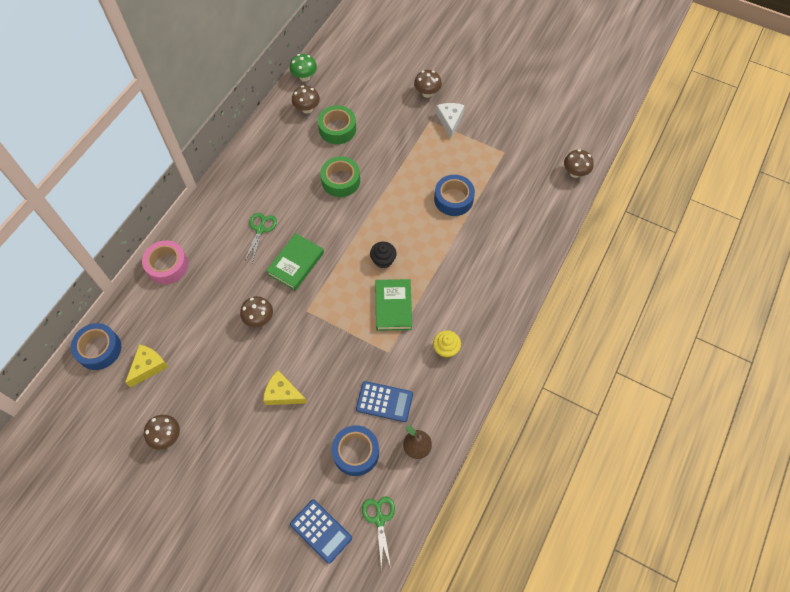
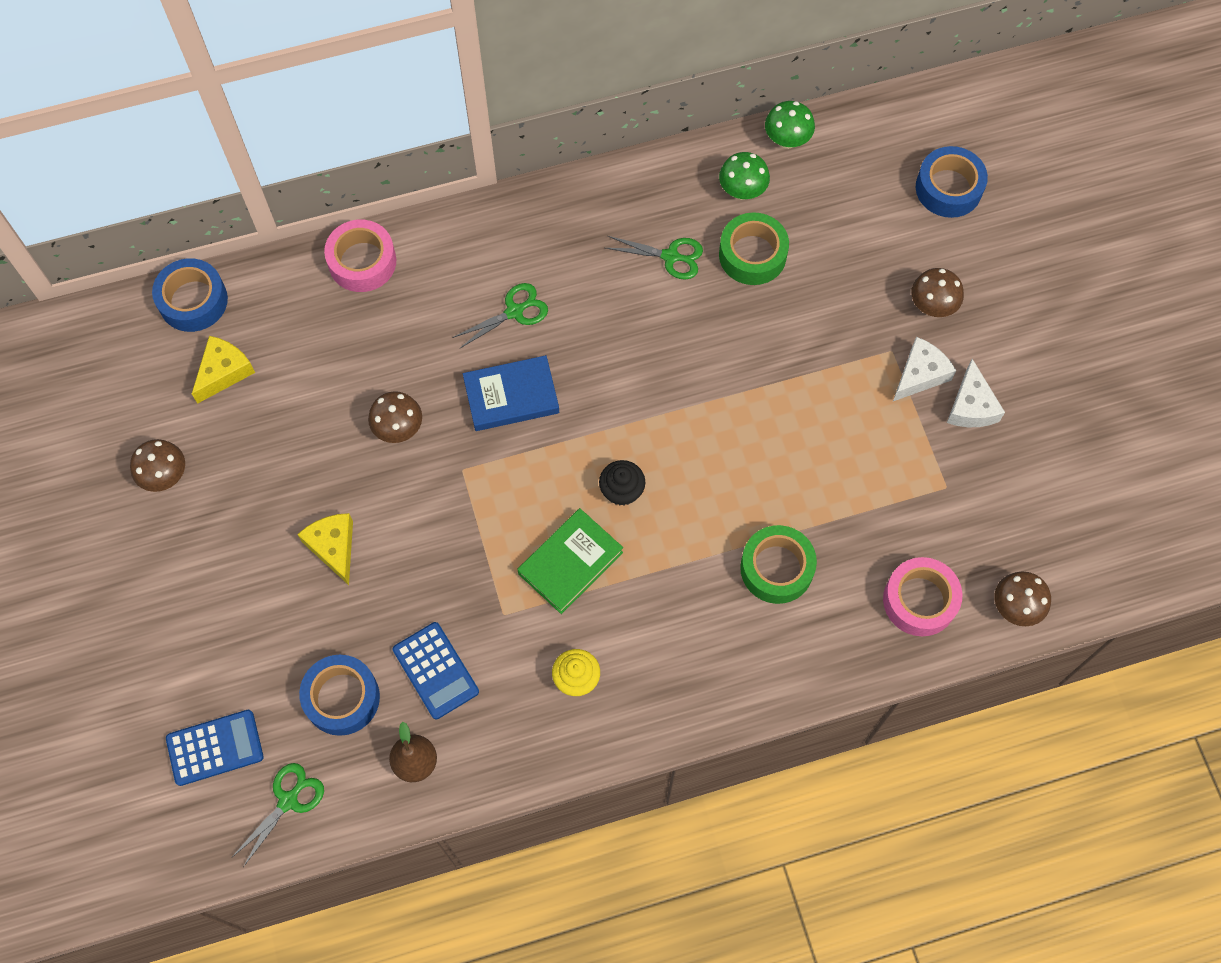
camera: 45 degrees right, 5 degrees up
yellow cheese [125,344,168,388] -> yellow cheese turned 45 degrees counterclockwise [192,336,255,404]
green book [266,233,324,291] -> blue book [463,355,559,431]
blue calculator [290,499,352,564] -> blue calculator turned 105 degrees counterclockwise [166,710,264,786]
brown mushroom [292,85,320,114] -> green mushroom [719,152,770,200]
green tape [320,156,360,197] -> green tape moved to [740,525,817,604]
blue tape [434,175,475,216] -> blue tape moved to [916,146,988,218]
none -> green scissors [606,236,703,280]
none -> pink tape [883,557,962,636]
none -> white cheese [947,359,1005,427]

